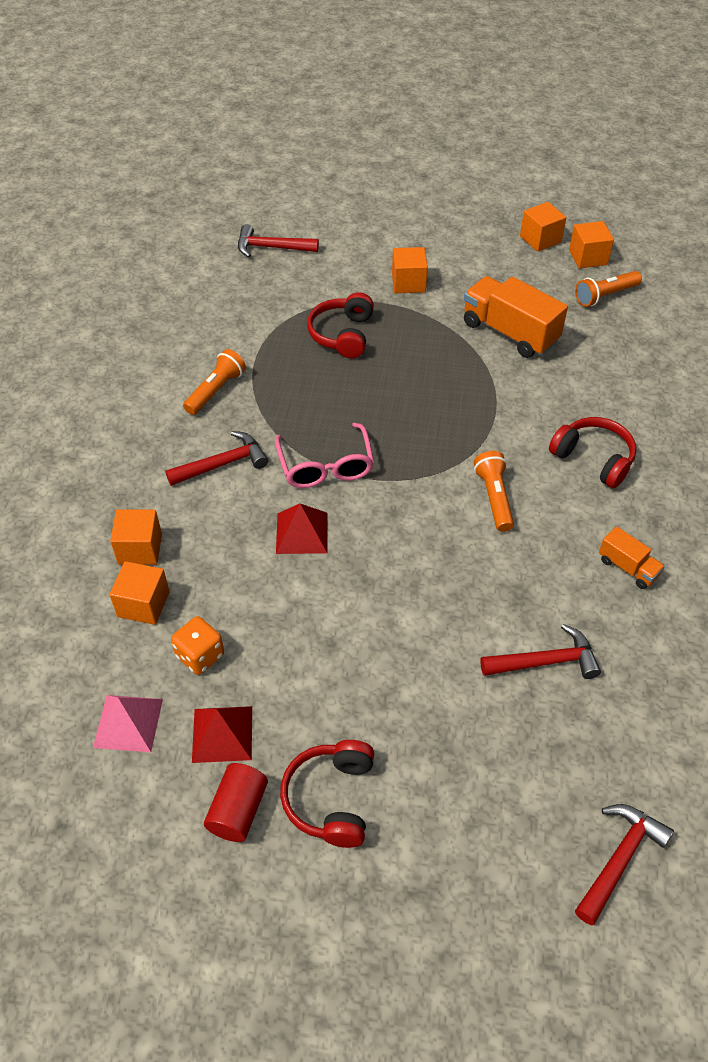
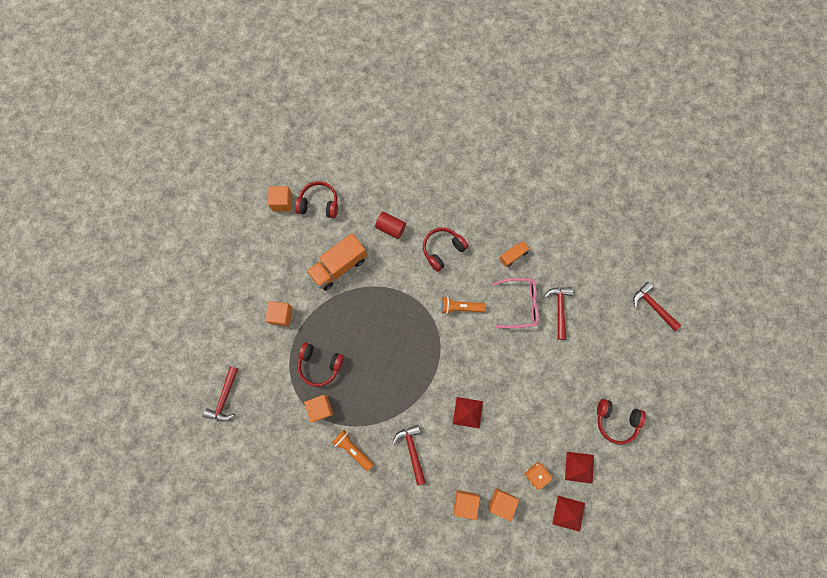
camera: 80 degrees left, 25 degrees up
pink pyramid [93,695,163,752] -> red pyramid [552,496,585,532]
red cylinder [204,763,268,842] -> red cylinder moved to [375,212,406,239]
pink glasses [275,423,374,488] -> pink glasses moved to [493,278,539,328]
orange cube [520,202,566,252] -> orange cube moved to [304,395,334,422]
orange flashlight [575,271,642,307] -> red headphones [295,181,338,218]

